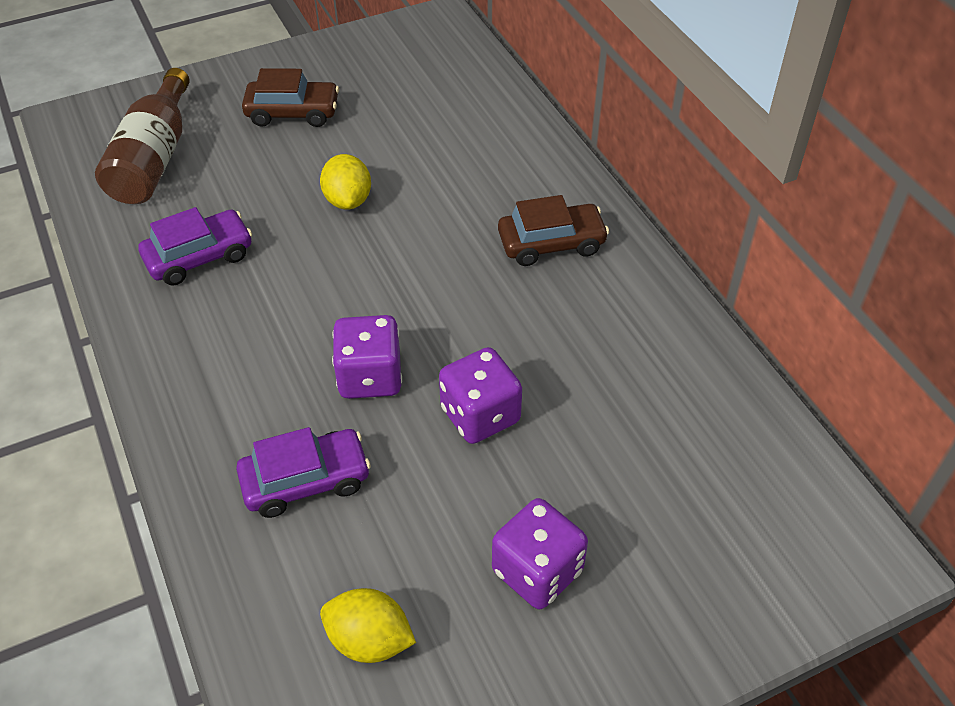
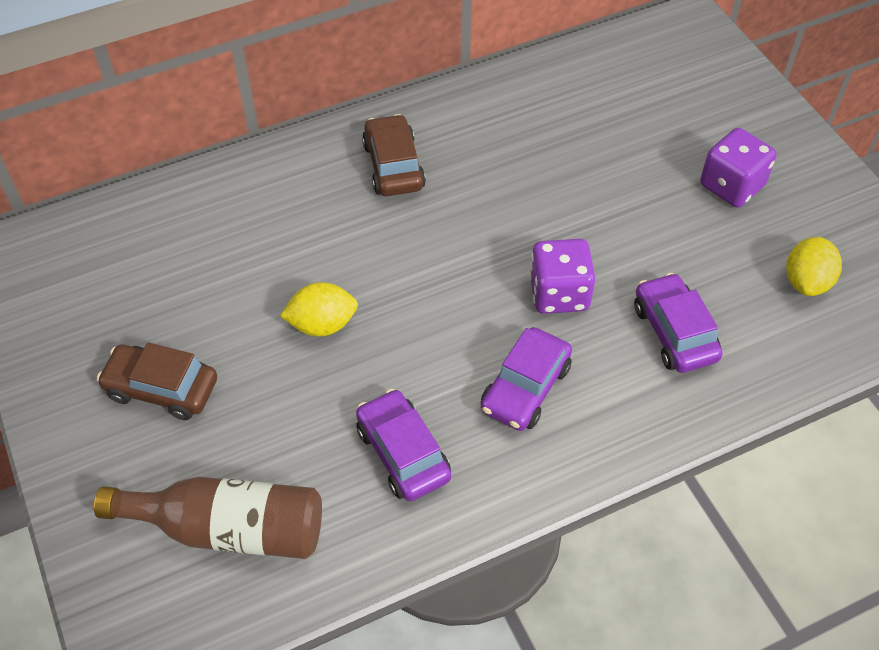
camera: 90 degrees left, 5 degrees up
brown car [242,68,339,127] -> brown car turned 75 degrees counterclockwise [97,342,217,420]
purple dice [439,347,522,444] -> none
none -> purple car [481,327,572,431]

